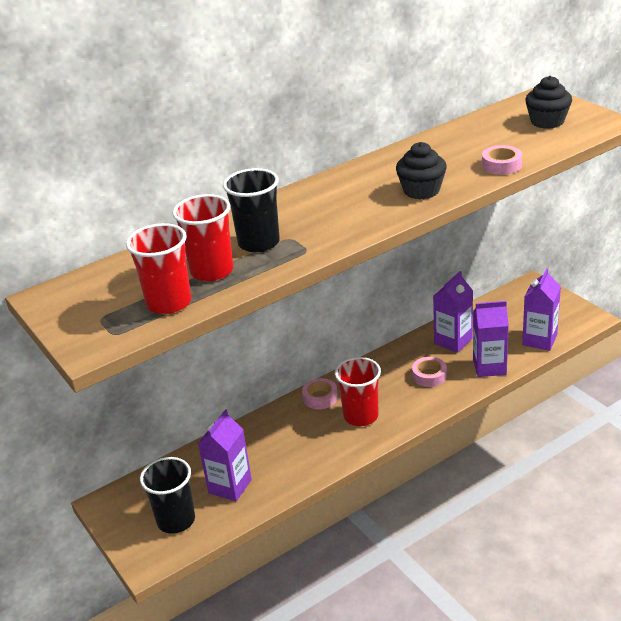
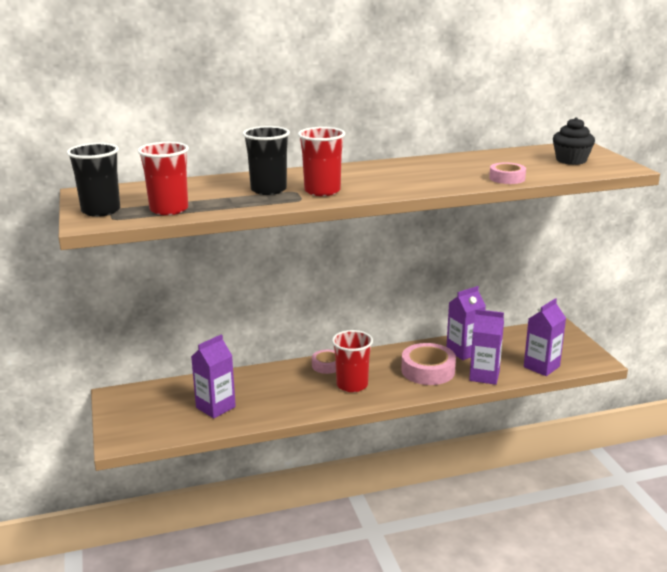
camera: 15 degrees right, 10 degrees down
black cup [140,457,195,534] -> black cup moved to [67,143,120,217]
red cup [172,194,233,281] -> red cup moved to [298,127,345,196]
black cupcake [396,142,447,200] -> none
pink tape [412,357,447,387] -> pink tape [401,343,456,385], size x1.71

